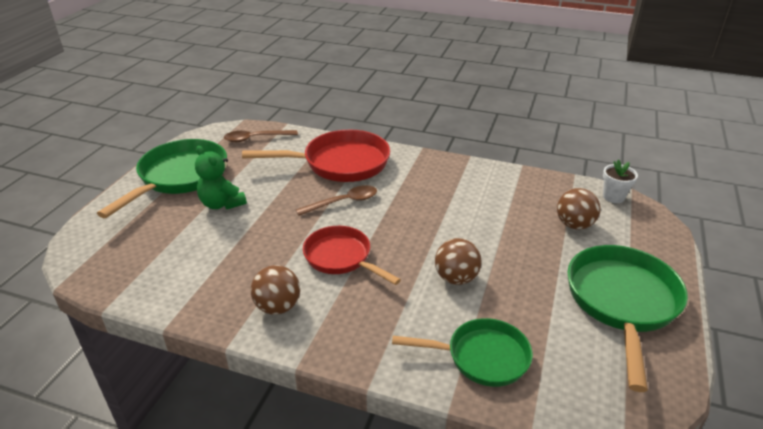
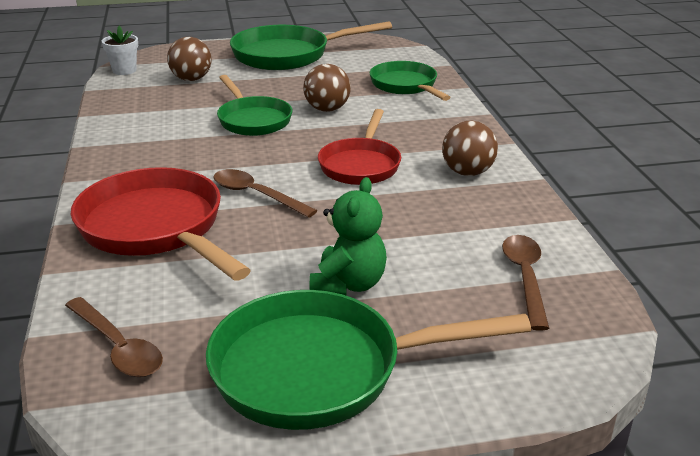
camera: 120 degrees left, 5 degrees down
none -> green pan [217,75,292,136]
none -> brown spoon [502,235,549,331]

